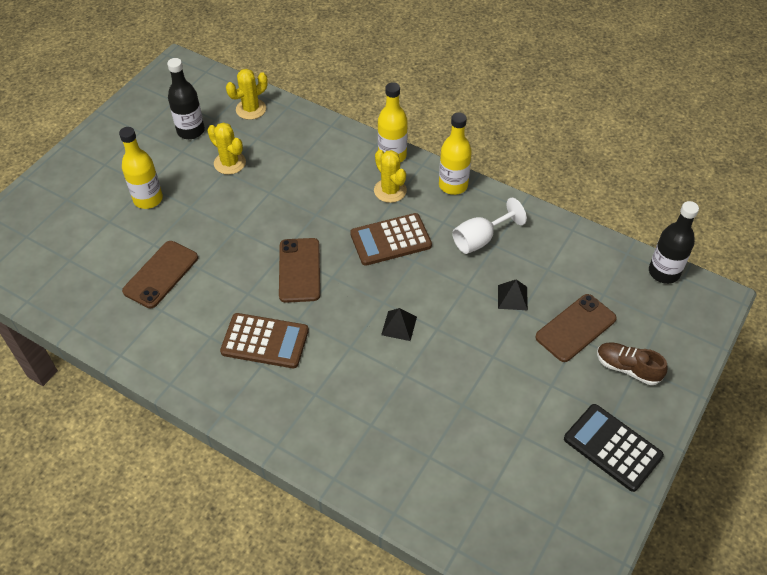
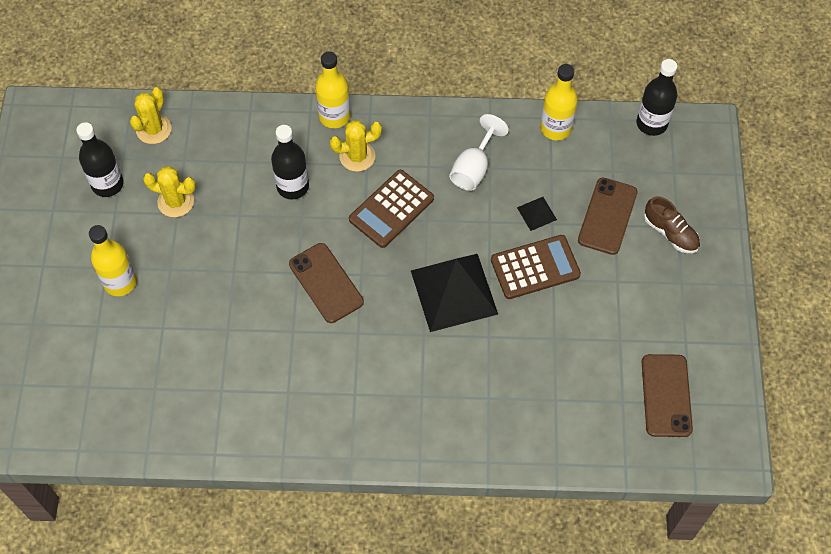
camera: 30 degrees left, 10 degrees up
brown phone [122,241,198,308] -> brown phone moved to [642,354,693,437]
brown calculator [220,313,309,368] -> brown calculator moved to [491,235,581,299]
yellow cactus [374,150,407,203] -> yellow cactus turned 45 degrees counterclockwise [330,120,382,172]
black pyramid [381,308,417,341] -> black pyramid [411,254,498,332], size x2.29
yellow bottle [439,112,472,195] -> yellow bottle moved to [540,64,578,140]
black calculator [564,404,664,492] -> none
brown shoe [597,343,668,385] -> brown shoe turned 135 degrees counterclockwise [644,196,700,253]
none -> black bottle [271,125,309,199]

